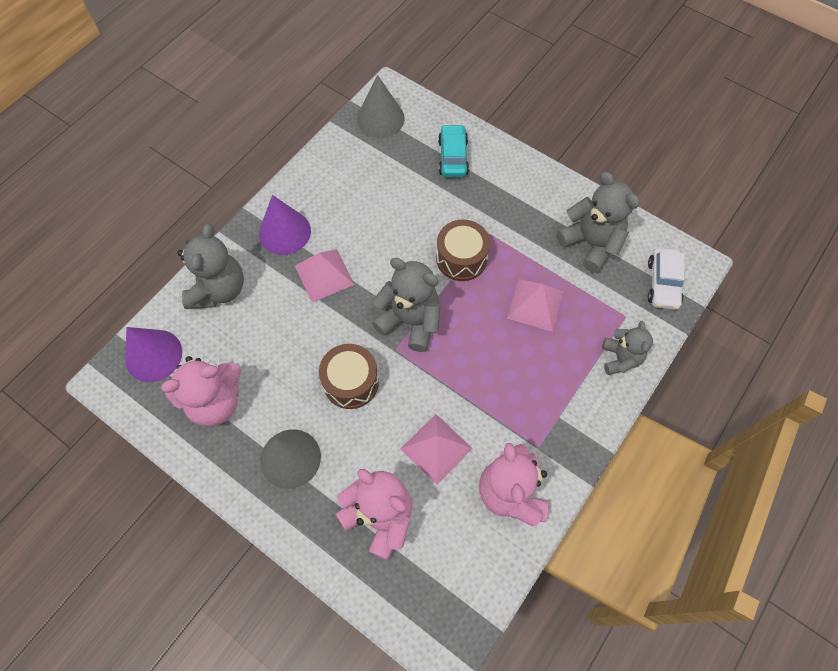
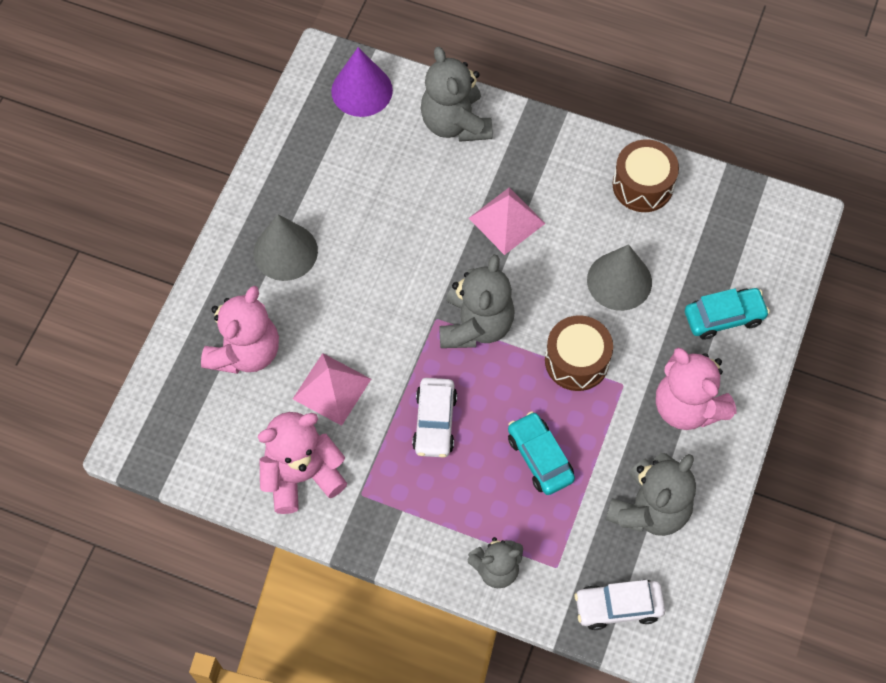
camera: 75 degrees right, 0 degrees up
pink teddy bear [161,356,241,427] -> pink teddy bear moved to [656,347,737,430]
grey teddy bear [178,224,244,309] -> grey teddy bear turned 75 degrees clockwise [421,47,493,142]
purple cone [259,195,311,255] -> none
brown drum [319,344,379,409] -> brown drum moved to [613,140,679,212]
grey cone [357,75,405,138] -> grey cone moved to [587,244,652,311]
pink pyramid [507,279,564,332] -> turquoise car [508,411,575,495]
none -> white car [412,378,457,458]

